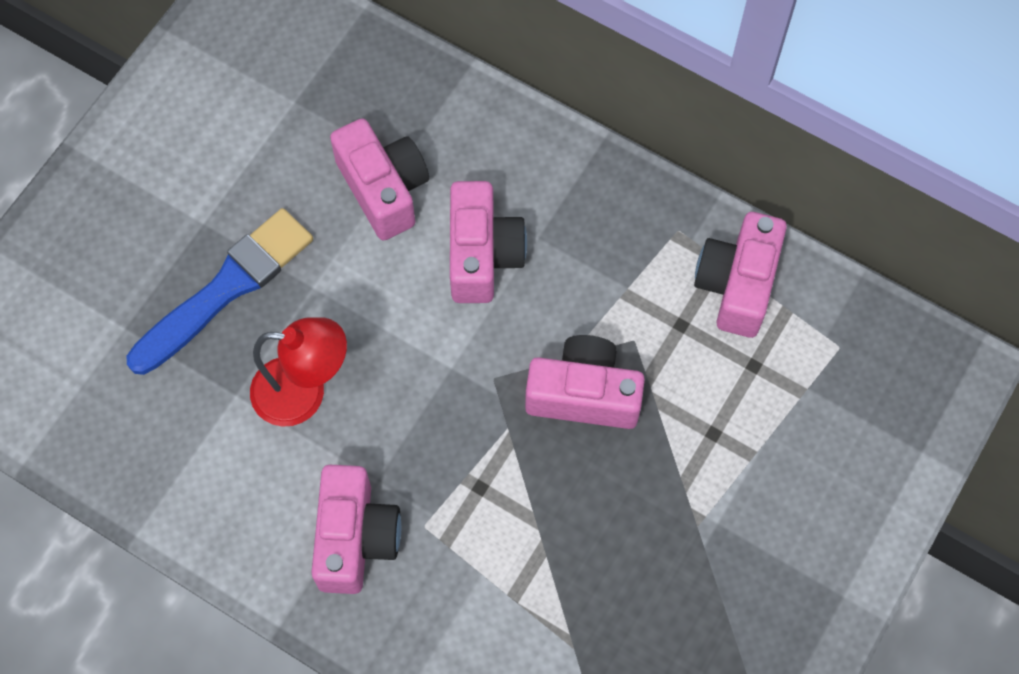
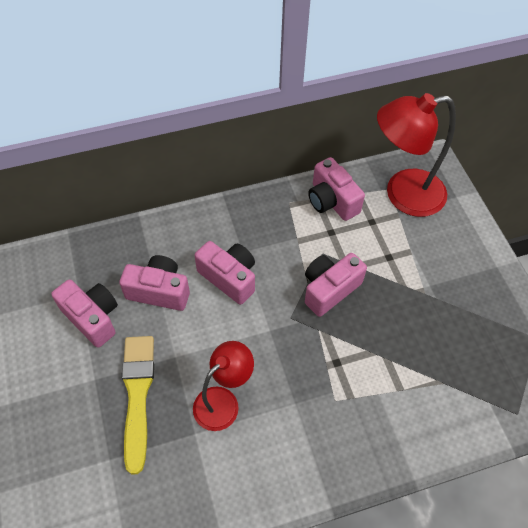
camera: 50 degrees left, 10 degrees down
blue brush [127,208,313,375] -> yellow brush [122,336,154,475]
pink camera [311,465,401,594] -> pink camera moved to [51,279,118,348]
none -> red lamp [377,93,456,217]

